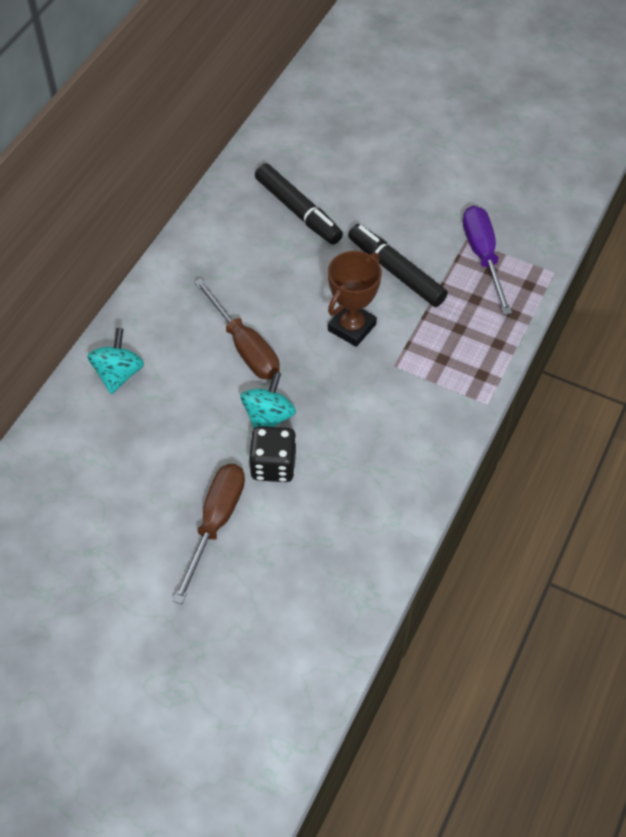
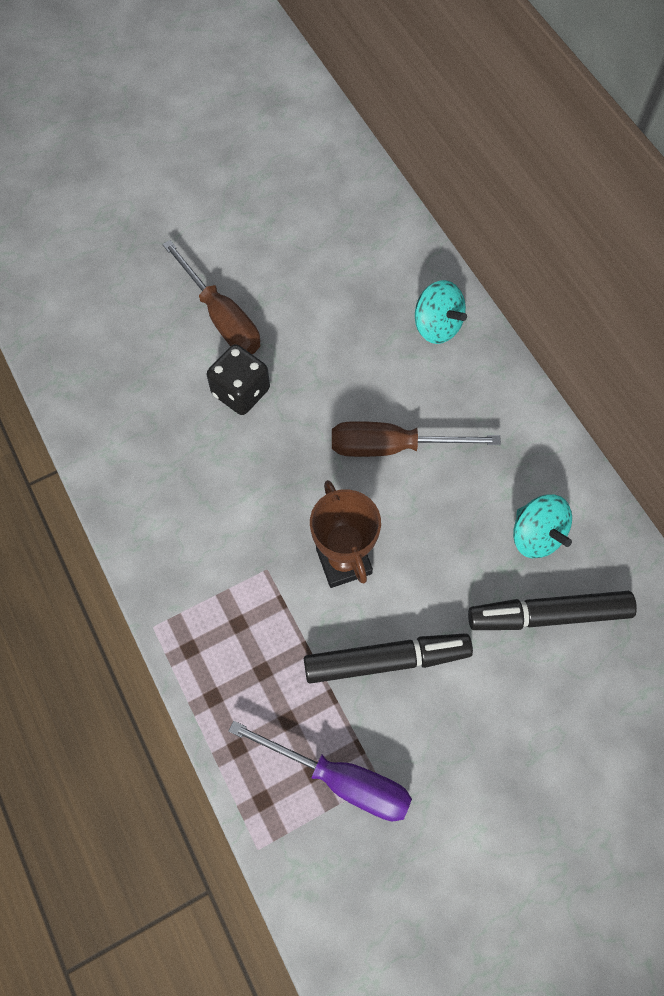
camera: 125 degrees right, 10 degrees up
turquoise spinning top [240,372,296,428] -> turquoise spinning top moved to [513,494,572,558]

